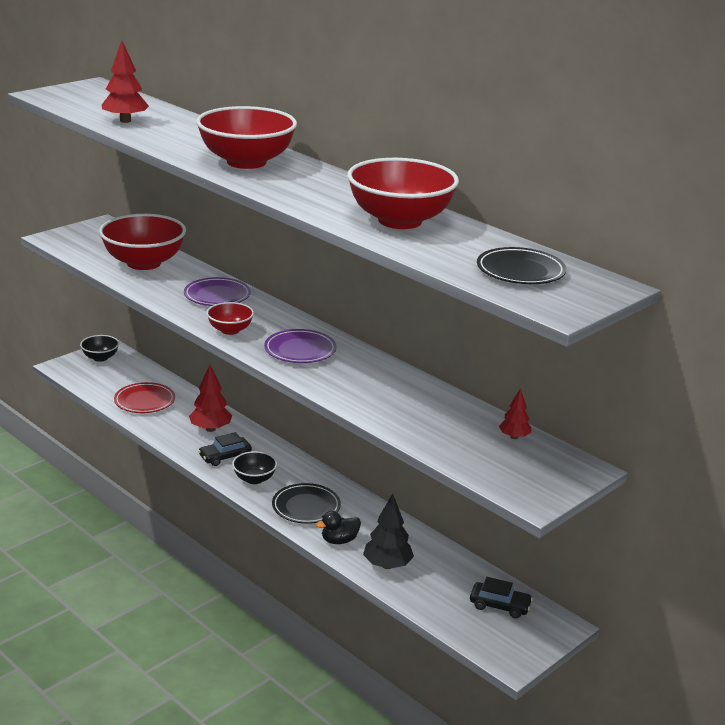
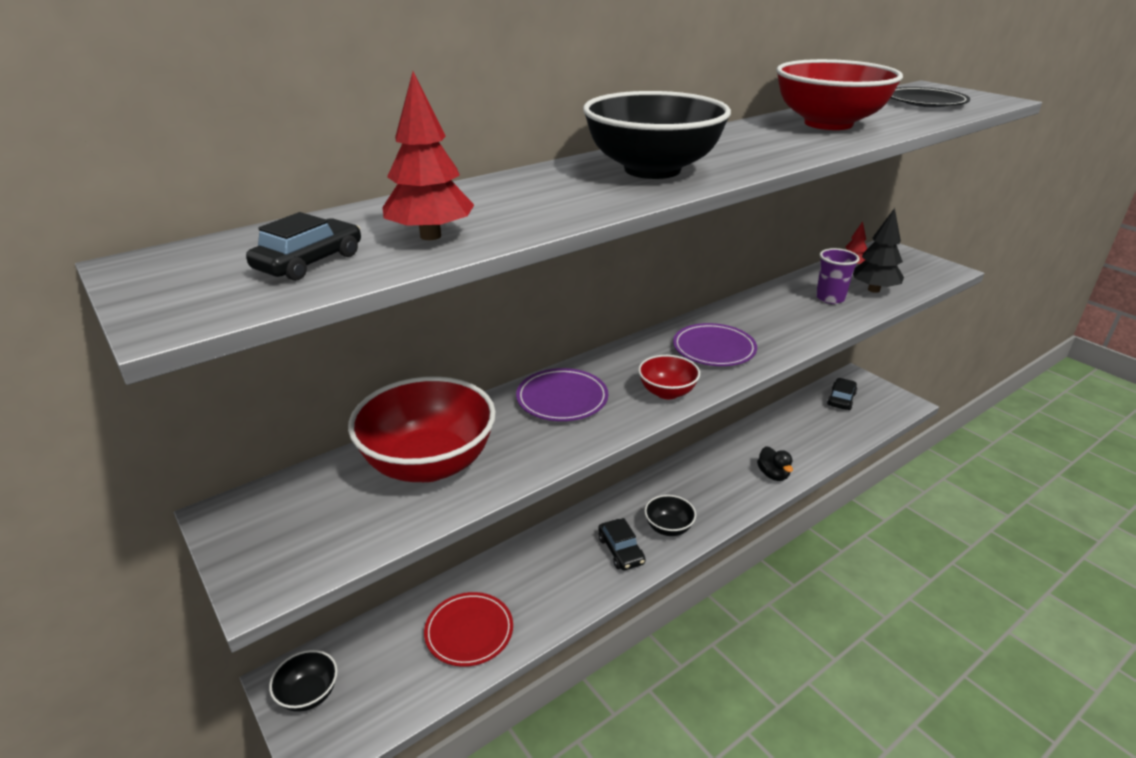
camera: 80 degrees left, 5 degrees up
red tree [189,365,232,432] -> none
red bowl [196,106,297,169] -> black bowl [583,91,731,179]
black plate [272,483,341,524] -> none
black tree [363,494,414,569] -> black tree moved to [853,208,904,293]
none -> black car [246,212,361,281]
none -> purple cup [816,248,860,304]

